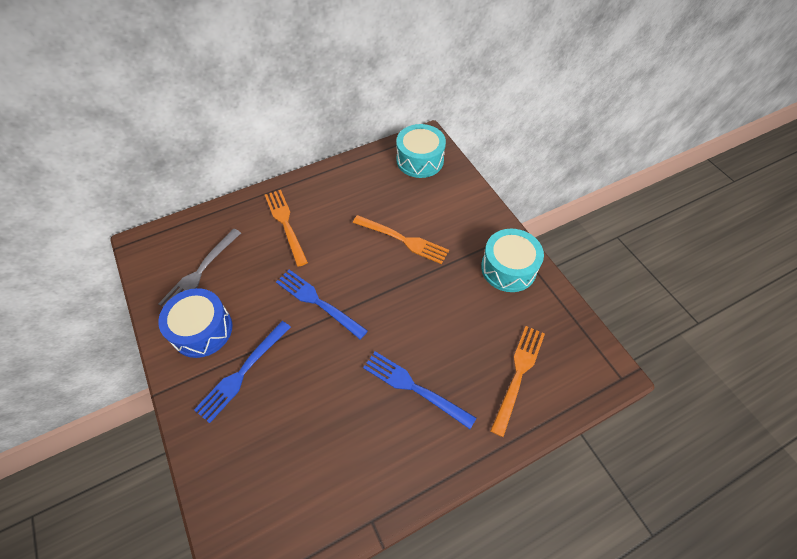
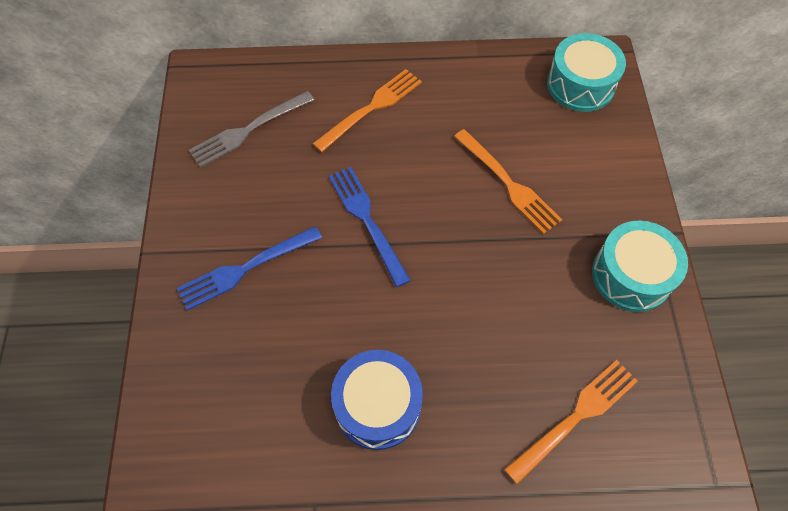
camera: 25 degrees right, 5 degrees up
blue drum [158,288,232,358] -> blue drum moved to [331,350,423,450]
orange fork [265,190,308,267] -> orange fork turned 45 degrees clockwise [313,69,422,152]
blue fork [363,352,476,429] -> none

